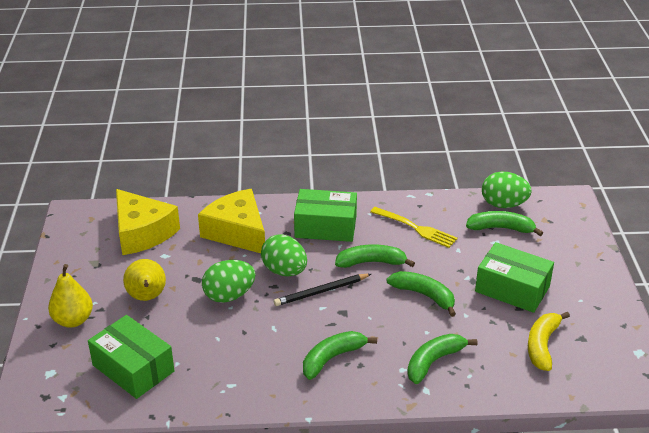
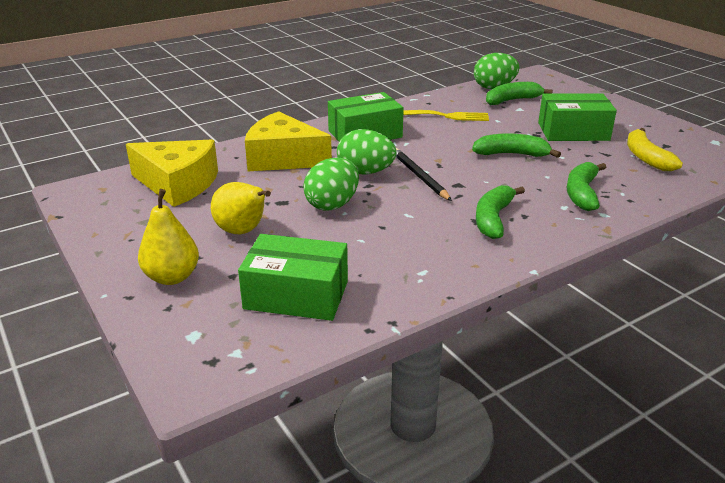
camera: 30 degrees left, 5 degrees down
black pencil [274,274,371,306] -> black pencil turned 120 degrees clockwise [396,148,452,201]
green banana [335,244,415,268] -> none

